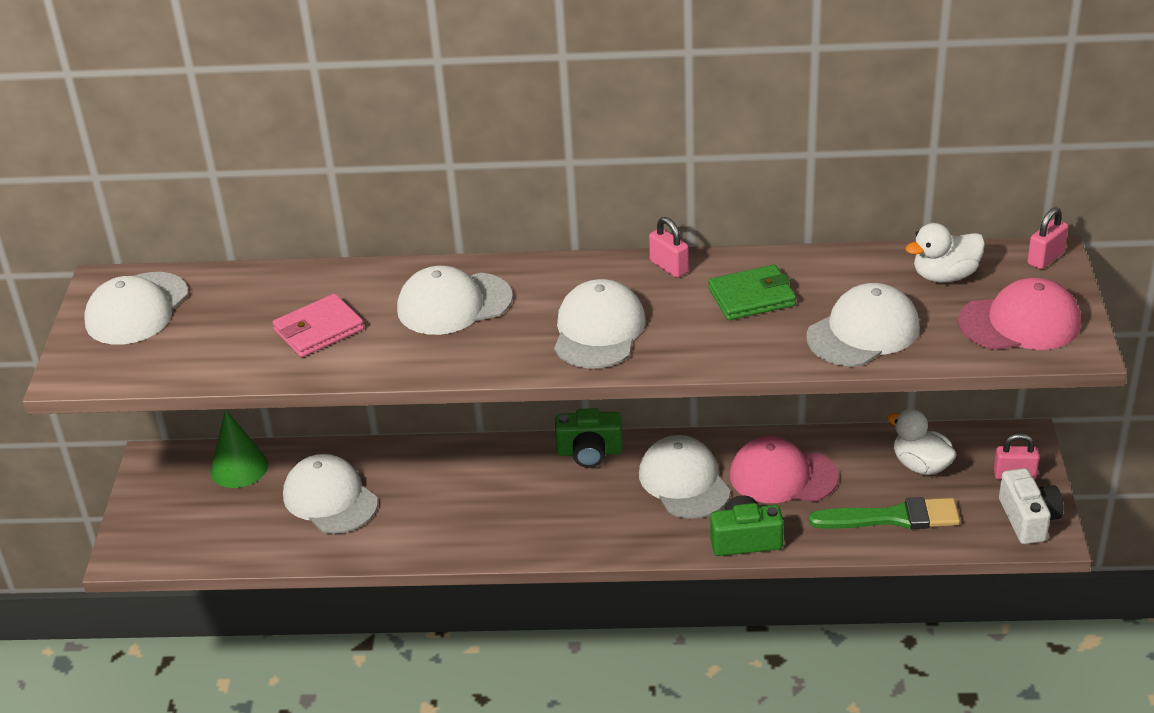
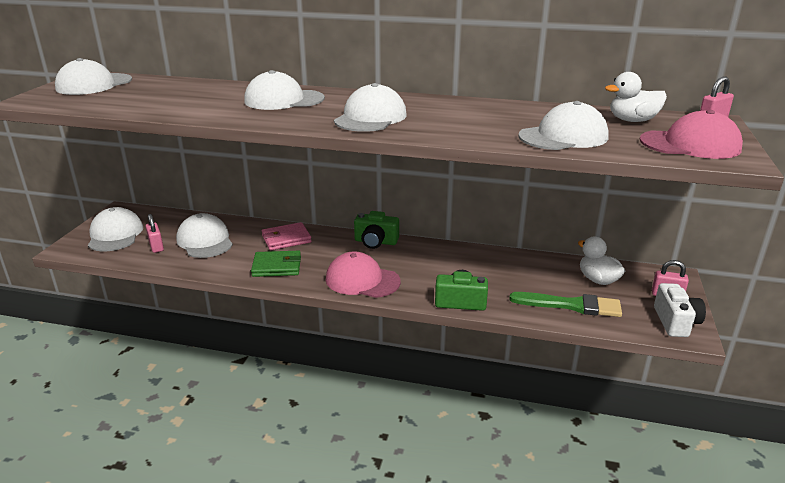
camera: 10 degrees right, 10 degrees down
green cone [210,409,268,488] -> none
pink wallet [272,294,364,357] -> pink wallet moved to [262,222,312,250]
white cap [639,435,731,519] -> white cap moved to [88,207,143,252]
pink padlock [649,217,689,278] -> pink padlock moved to [146,214,164,253]
green wallet [708,265,796,320] -> green wallet moved to [251,251,301,277]
pink cap [730,436,838,503] -> pink cap moved to [326,251,401,298]

